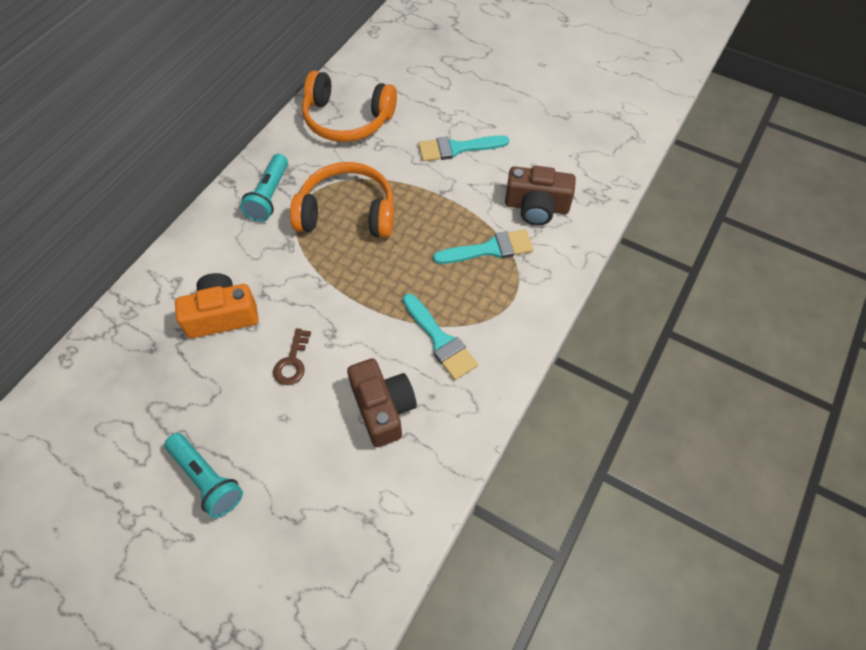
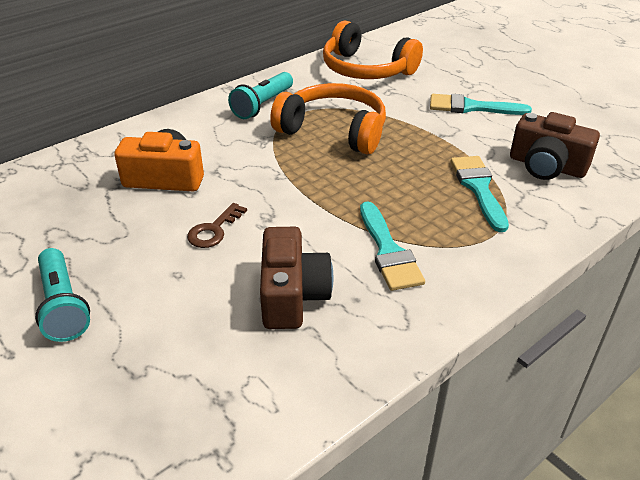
camera: 20 degrees right, 20 degrees down
turquoise brush [433,229,533,264] -> turquoise brush turned 105 degrees counterclockwise [450,156,509,232]

